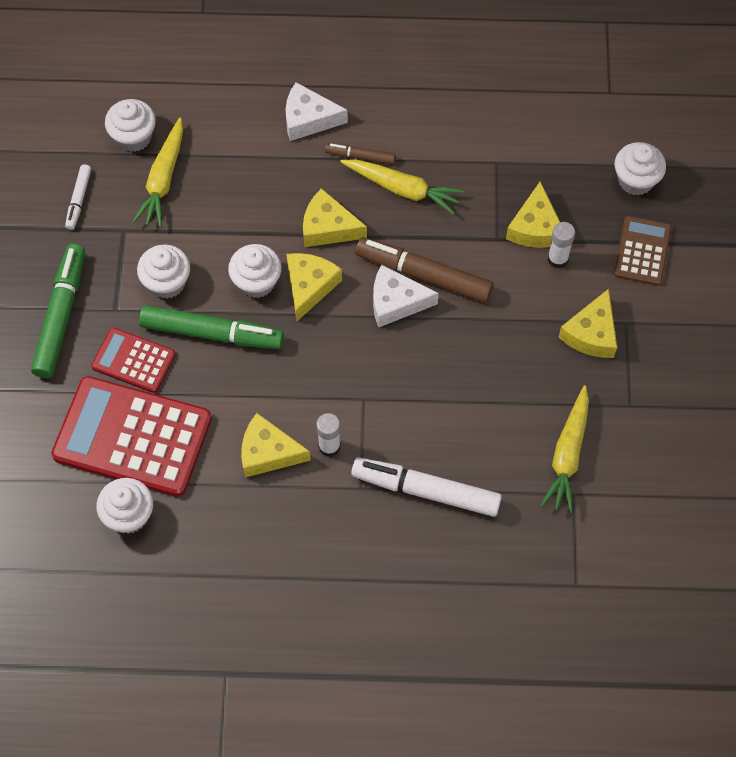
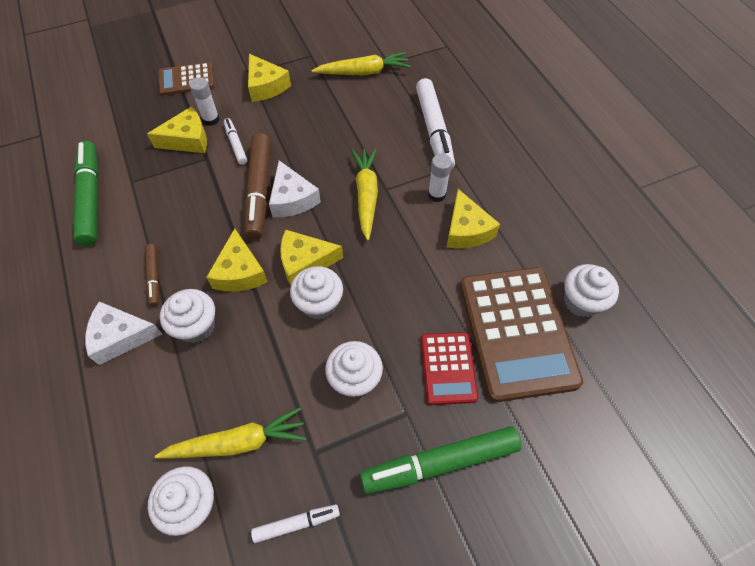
camera: 115 degrees left, 5 degrees down
red calculator [51,376,212,497] -> brown calculator [460,267,583,402]
green marker [139,305,284,349] -> green marker moved to [73,141,99,246]
white cheese [286,82,348,141] -> white cheese turned 105 degrees clockwise [85,301,162,365]
yellow carrot [340,159,464,215] -> yellow carrot moved to [351,148,378,241]
yellow cheese [559,289,617,358] -> yellow cheese turned 60 degrees clockwise [248,54,291,102]
white cupcake [615,142,666,195] -> white cupcake moved to [160,289,215,343]
none -> white marker [224,118,247,165]

